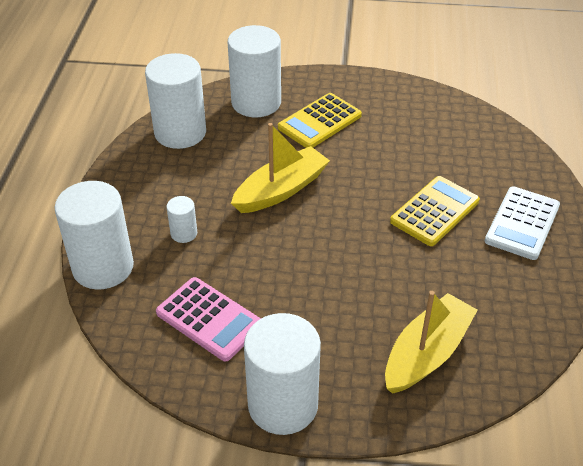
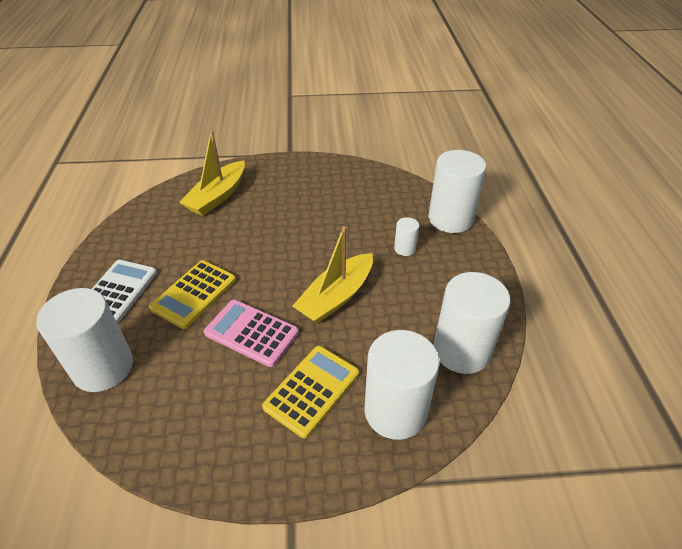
camera: 170 degrees right, 0 degrees up
pink calculator [156,277,261,361] -> pink calculator moved to [204,299,299,367]
white cylinder [244,313,321,435] -> white cylinder moved to [36,288,133,392]

